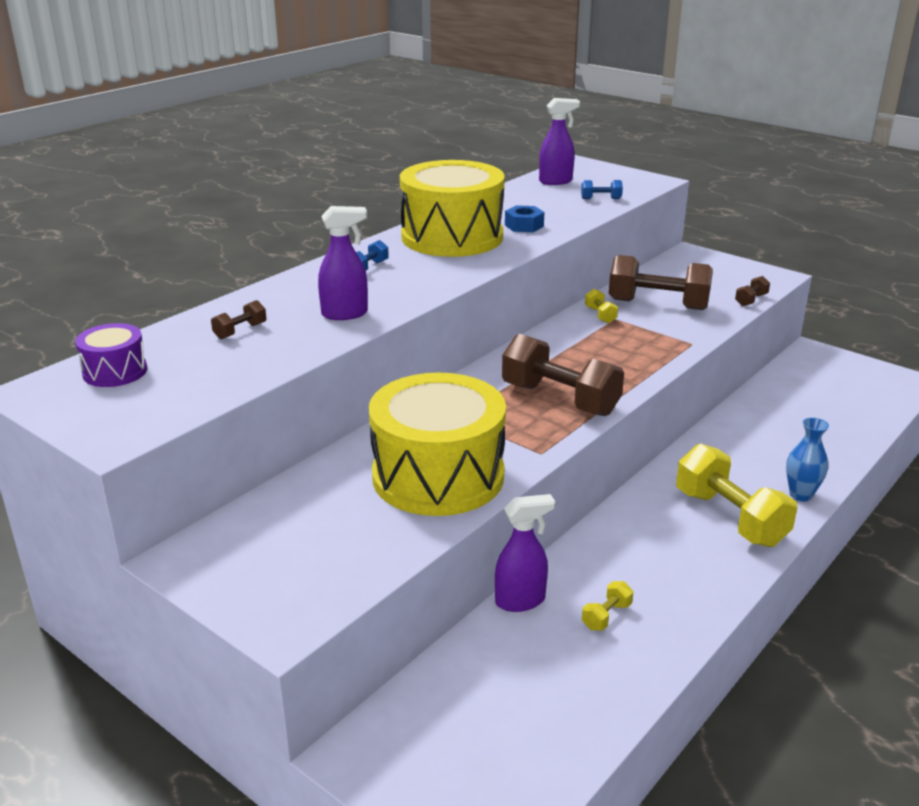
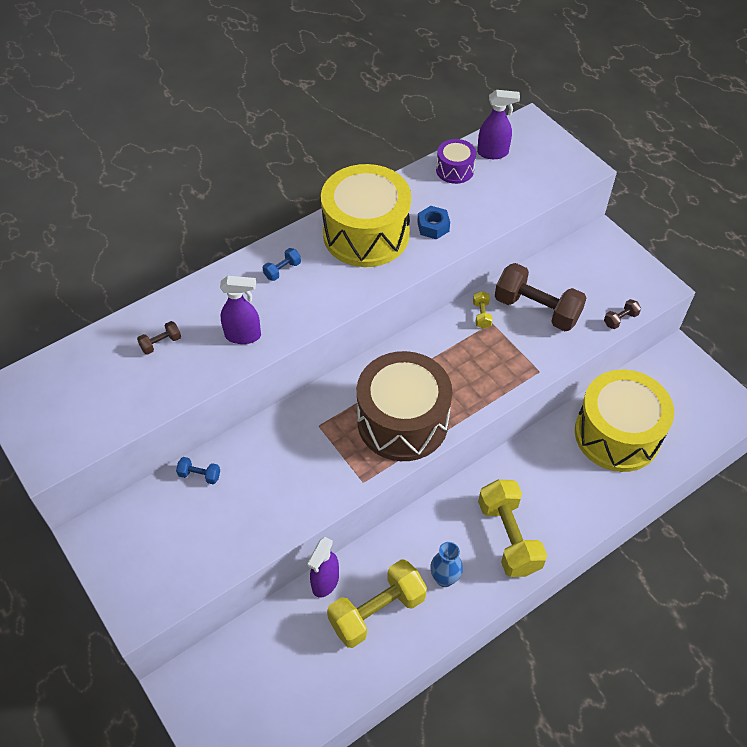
camera: 15 degrees right, 25 degrees up
purple drum [75,323,147,387] -> purple drum moved to [436,139,476,184]
yellow drum [369,373,506,516] -> yellow drum moved to [575,369,674,472]
purple spray bottle [495,494,555,612] -> purple spray bottle turned 120 degrees clockwise [307,537,339,598]
brown dumbbell [502,334,624,416] -> brown drum [357,351,452,461]
blue dumbbell [581,180,623,199] -> blue dumbbell moved to [176,457,220,484]
yellow dumbbell [582,581,633,631] -> yellow dumbbell [327,559,427,648], size x2.33
blue vase [786,418,829,502] -> blue vase moved to [430,542,463,587]

